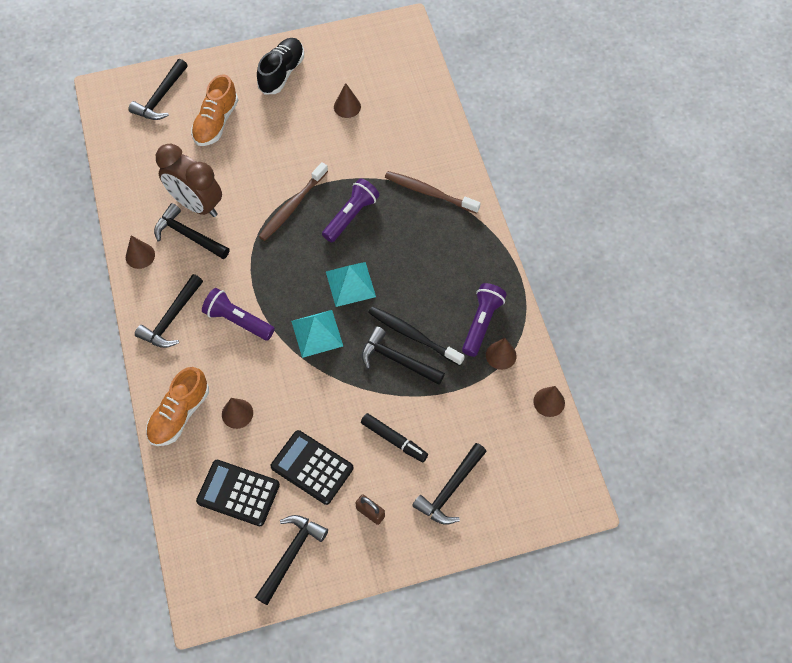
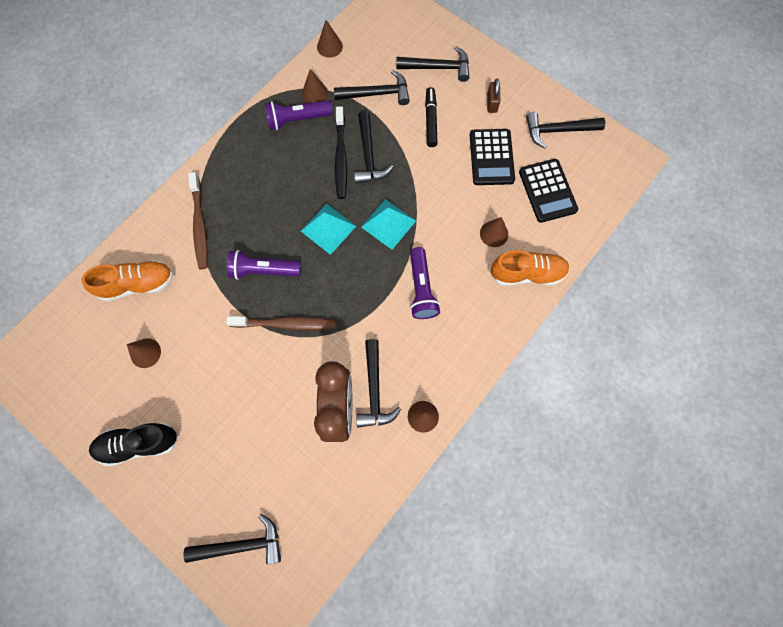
camera: 125 degrees left, 10 degrees up
black hammer [135,274,203,348] -> black hammer moved to [334,70,410,105]
orange shoe [191,74,238,146] -> orange shoe moved to [81,260,173,301]

